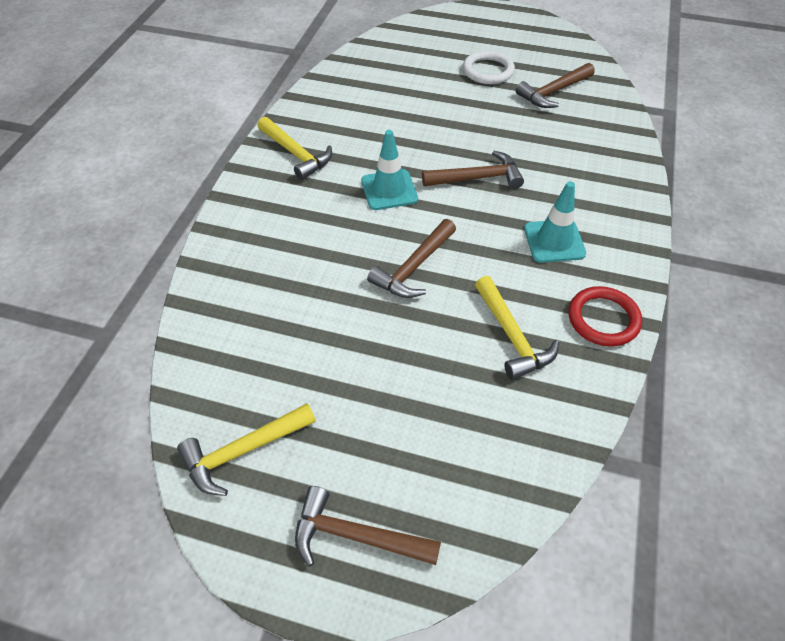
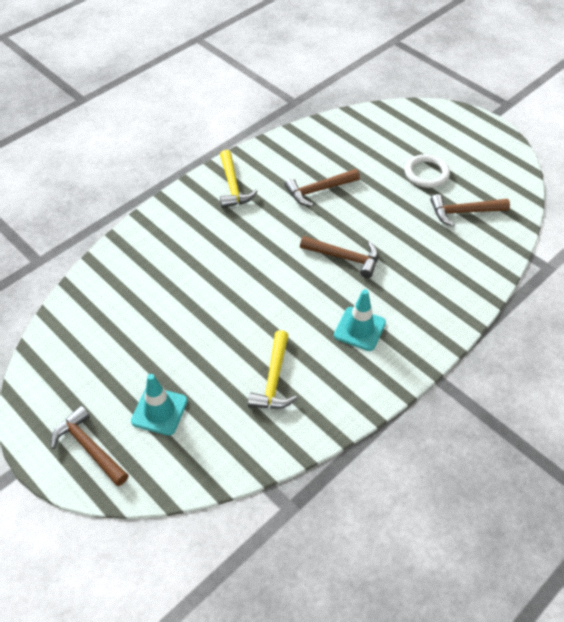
camera: 30 degrees right, 0 degrees up
yellow hammer [177,403,316,496] -> none
turquoise traffic cone [361,130,418,210] -> turquoise traffic cone moved to [131,374,188,436]
brown hammer [367,219,456,298] -> brown hammer moved to [284,169,360,206]
red ring [568,286,642,347] -> none

